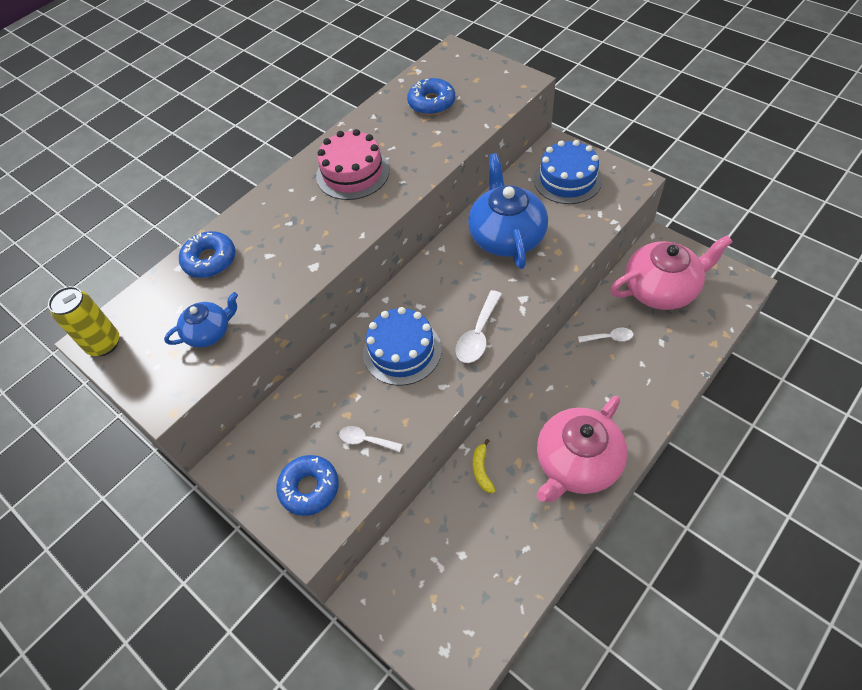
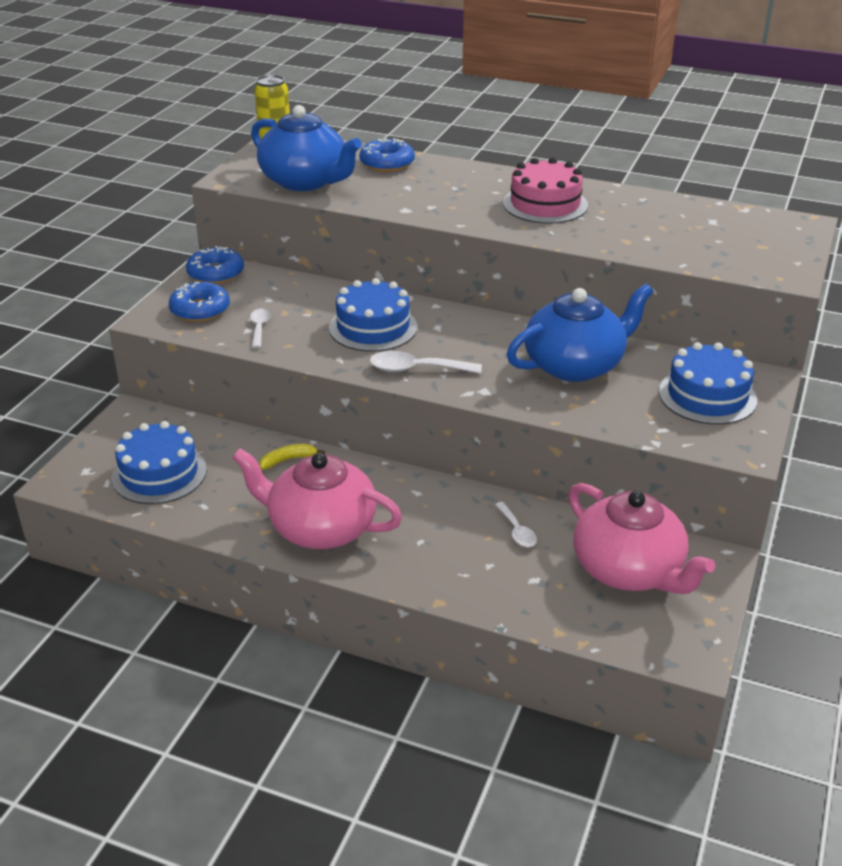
camera: 65 degrees right, 20 degrees down
blue teapot [164,292,238,348] -> blue teapot [251,105,362,191], size x1.90
blue donut [407,78,455,115] -> blue donut moved to [186,246,244,284]
none -> blue cake [112,421,207,504]

